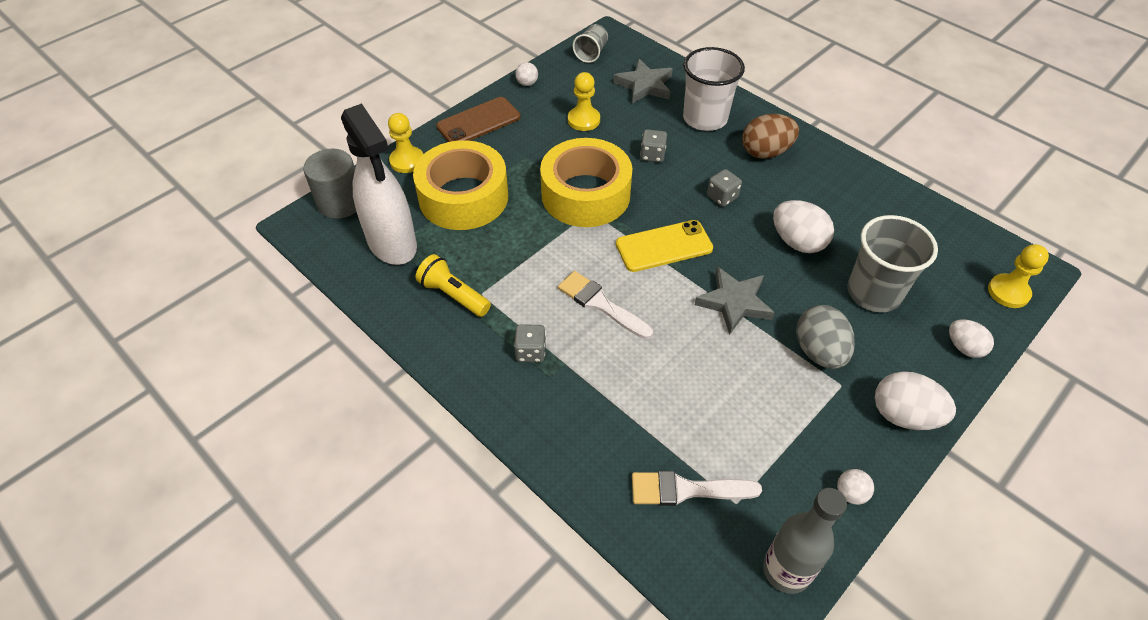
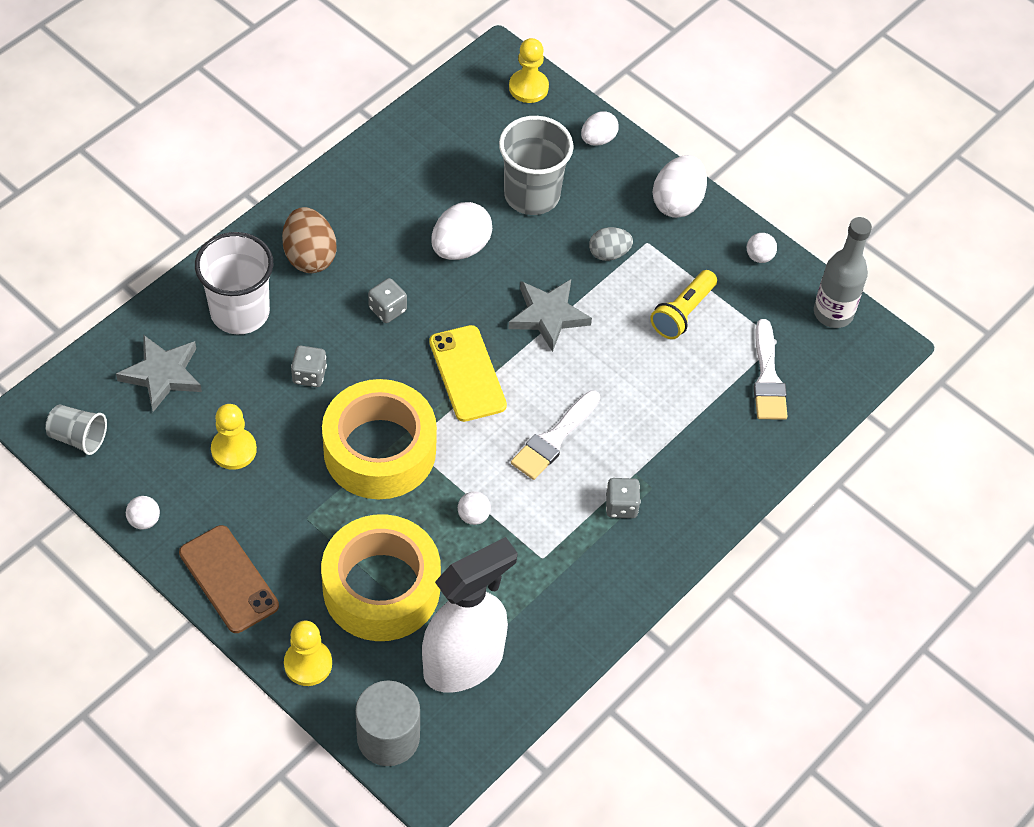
camera: 95 degrees left, 5 degrees up
yellow flashlight [416,254,491,317] -> yellow flashlight moved to [650,270,717,339]
grey egg [796,305,855,369] -> grey egg [589,227,633,261], size x0.63
none -> white ball [458,491,491,525]

